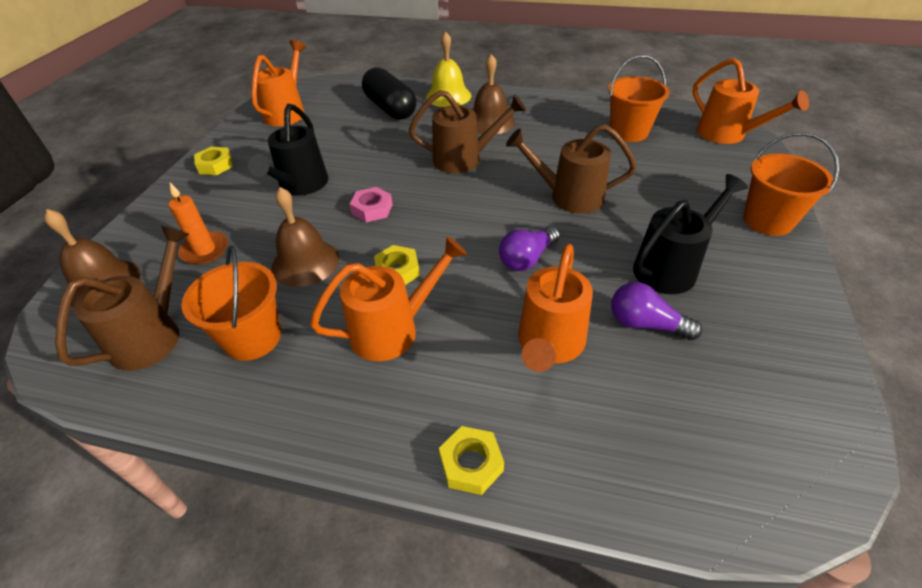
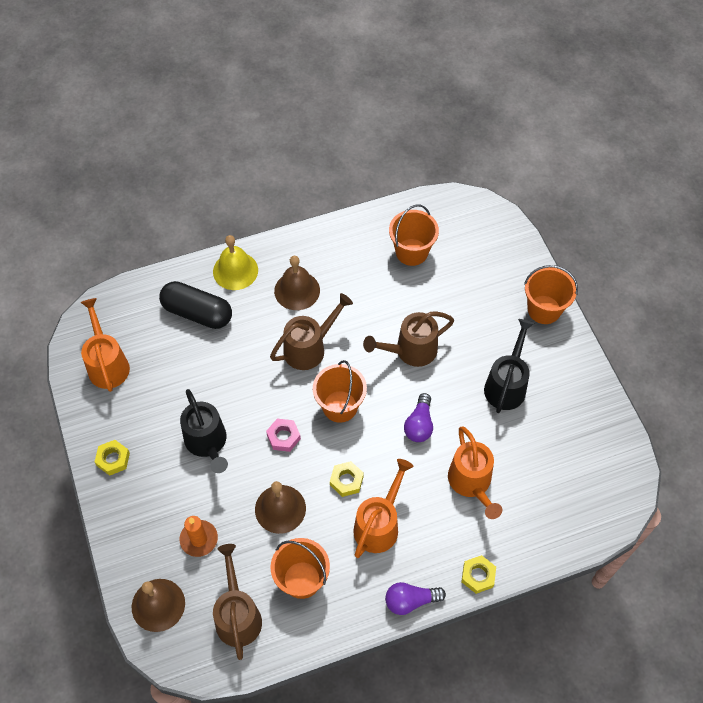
camera: 35 degrees left, 15 degrees up
purple light bulb [611,282,702,340] -> purple light bulb moved to [385,582,446,615]
orange watering can [692,58,809,144] -> none
none -> orange bucket [313,360,367,423]

